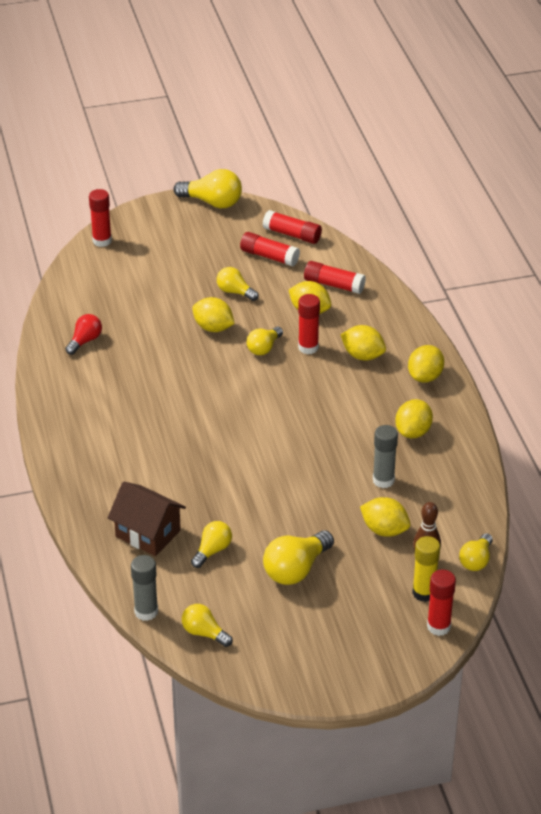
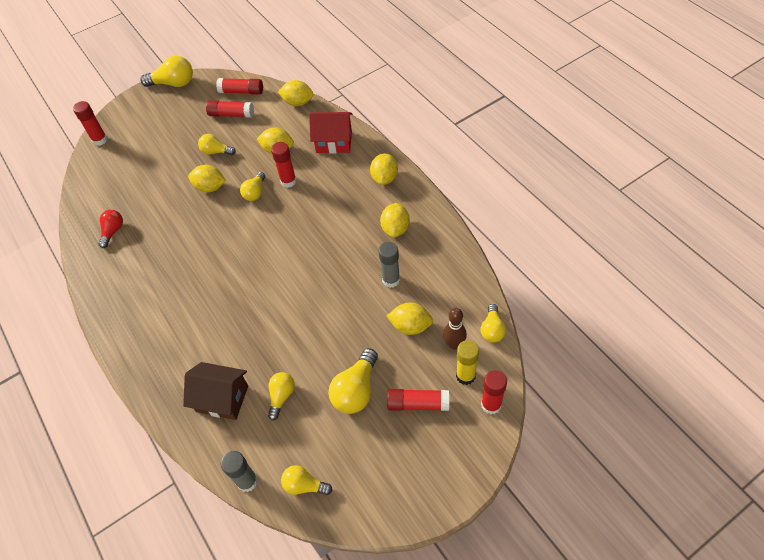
camera: 15 degrees left, 15 degrees up
red glue stick [304,261,366,294] -> red glue stick moved to [387,389,449,411]
yellow lemon [340,325,386,361] -> yellow lemon moved to [278,80,313,106]
none -> red house [309,112,352,153]

